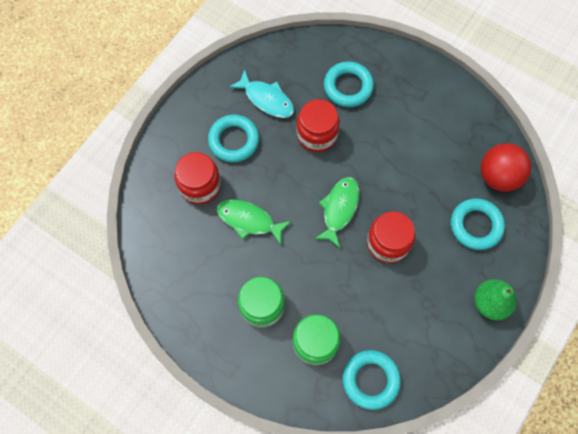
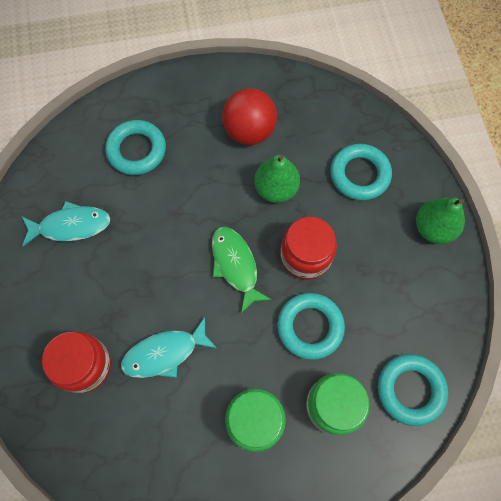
camera: 45 degrees left, 0 degrees up
turquoise ring [208,114,259,162] -> turquoise ring moved to [277,293,345,360]
green fish [217,199,291,245] -> turquoise fish [121,317,217,378]
red jar [296,99,340,152] -> none
red ball [481,143,531,192] -> red ball moved to [222,88,277,145]
none -> green pear [254,155,300,203]

